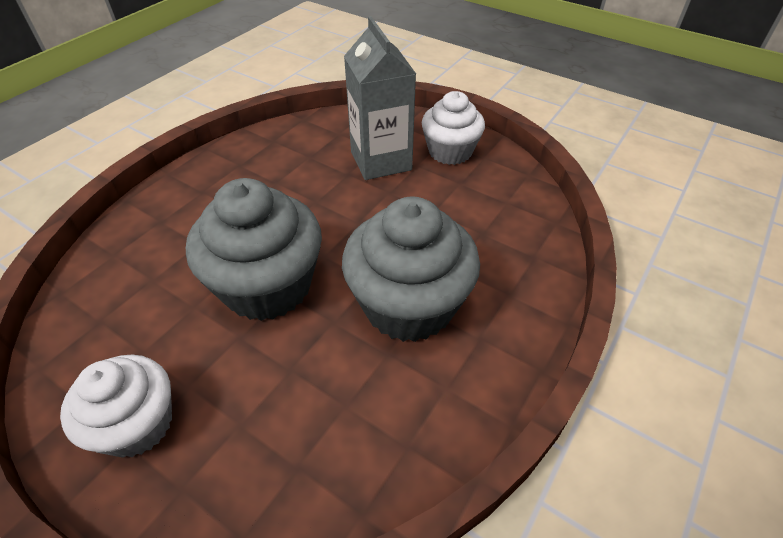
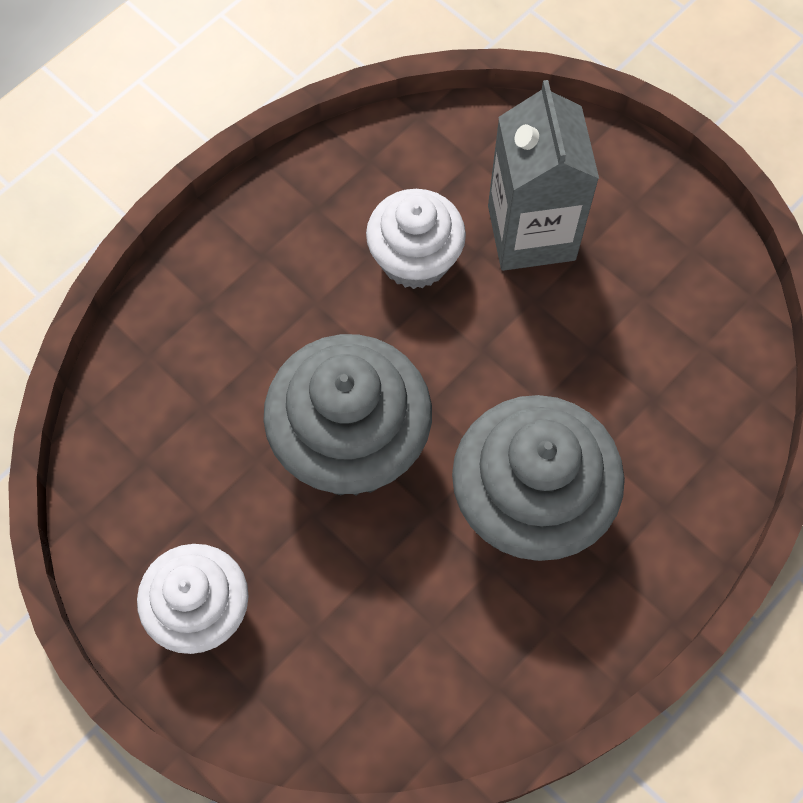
camera: 10 degrees right, 20 degrees up
white cupcake [422,91,485,165] -> white cupcake moved to [366,189,466,289]

